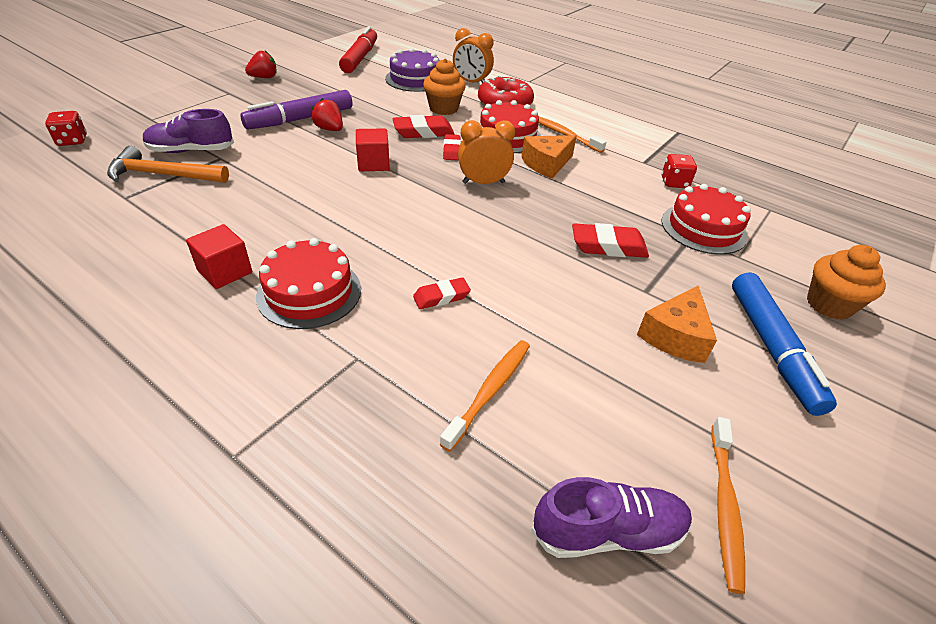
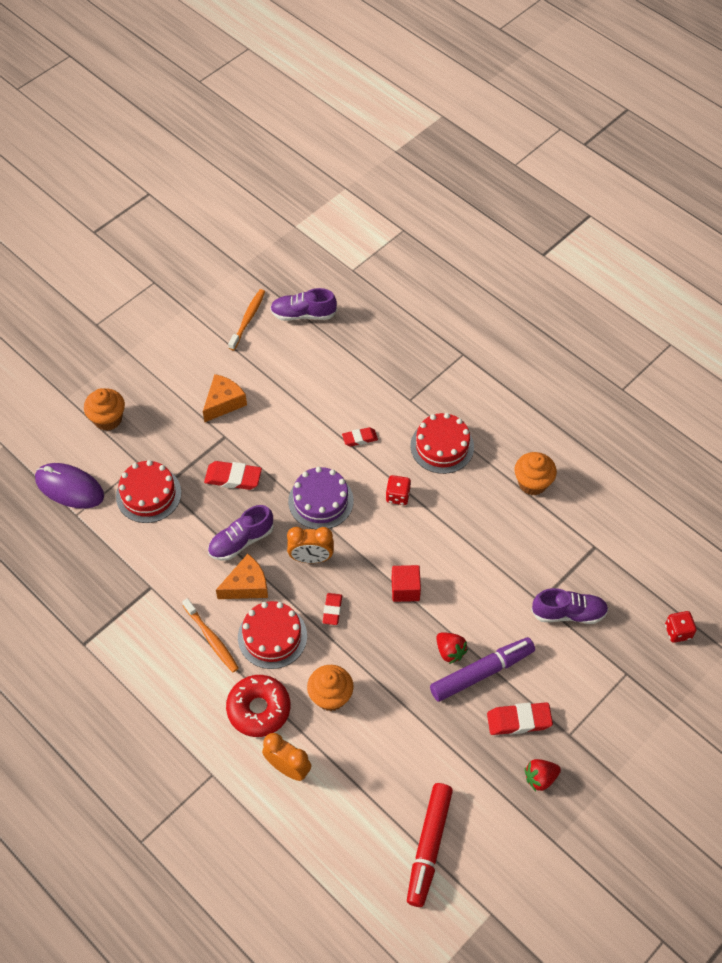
camera: 170 degrees left, 15 degrees up
orange hammer [107,146,229,183] -> none
red cube [186,224,252,289] -> none
purple cake [385,48,440,92] -> purple cake moved to [288,467,354,530]
red eraser [392,115,455,138] -> red eraser moved to [487,702,553,735]
orange toothbrush [440,340,530,452] -> none
red dice [662,154,697,188] -> red dice moved to [386,475,411,505]
blue marker [732,272,837,416] -> none
none -> purple mouse [35,463,104,509]
none -> purple shoe [208,505,274,561]
none -> orange cupcake [514,452,557,495]

